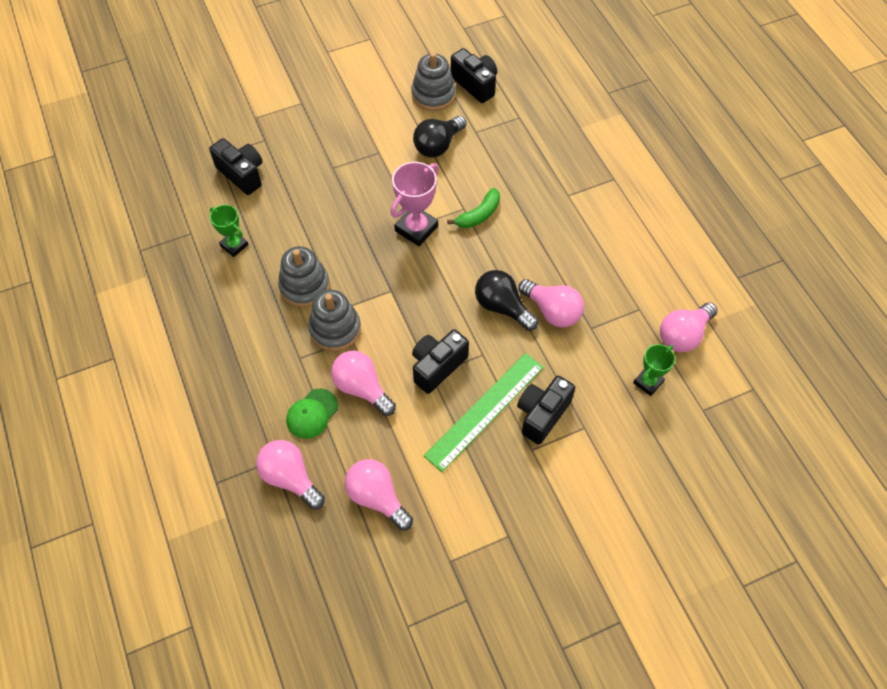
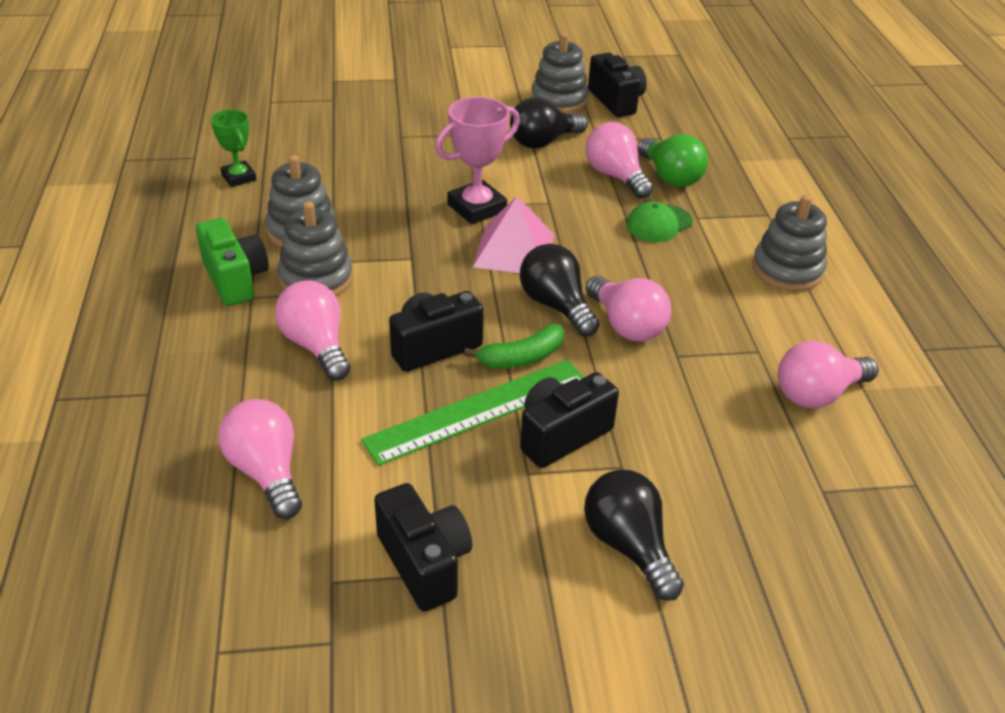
camera: 15 degrees right, 20 degrees down
black camera [209,138,262,195] -> black camera moved to [374,483,472,612]
pink light bulb [256,440,325,509] -> pink light bulb moved to [586,122,653,199]
green cap [286,389,338,439] -> green cap moved to [626,201,693,242]
green banana [447,188,500,228] -> green banana moved to [464,324,564,369]
green trophy [633,344,675,396] -> none
none -> green camera [196,218,269,306]
none -> pink pyramid [473,196,554,273]
none -> black light bulb [584,469,684,601]
none -> green light bulb [637,134,708,187]
none -> grey stacking toy [752,195,827,291]

